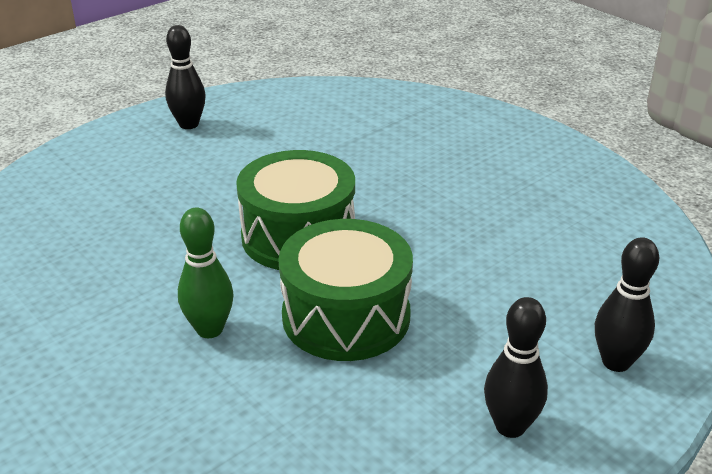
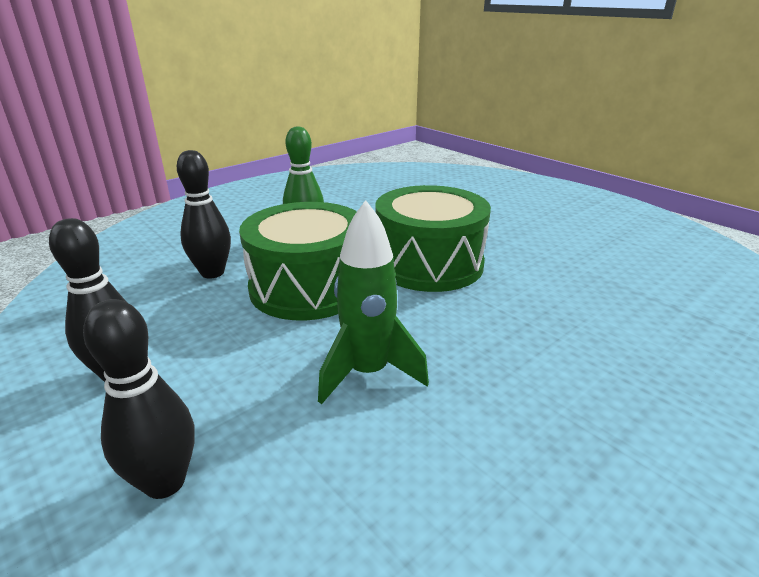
camera: 90 degrees right, 5 degrees down
black bowling pin [165,25,206,129] -> black bowling pin moved to [177,150,231,279]
none -> green rocket [318,200,429,405]

